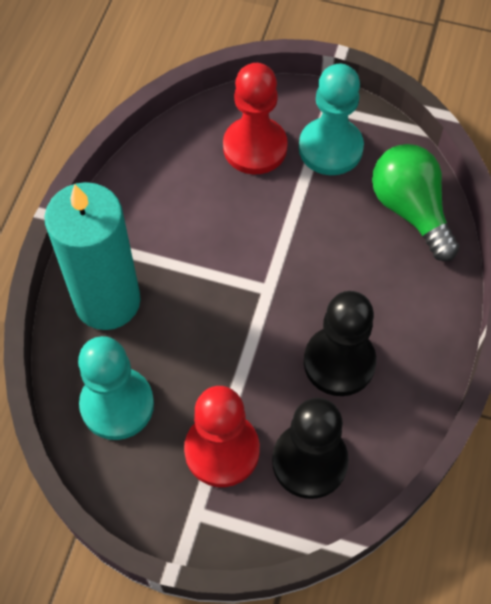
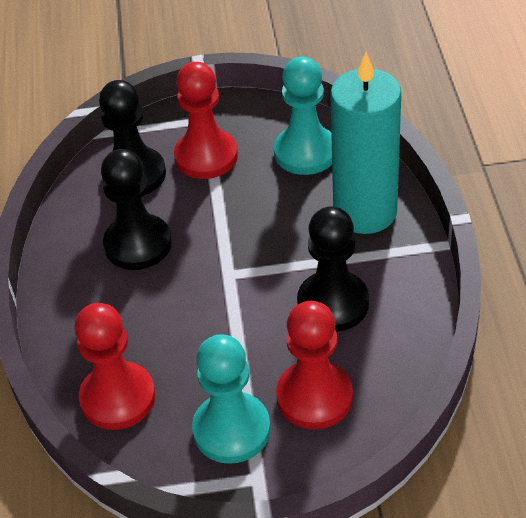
camera: 160 degrees right, 15 degrees down
green light bulb [372,144,459,261] -> red pawn [74,303,155,430]
none -> black pawn [297,206,369,332]

